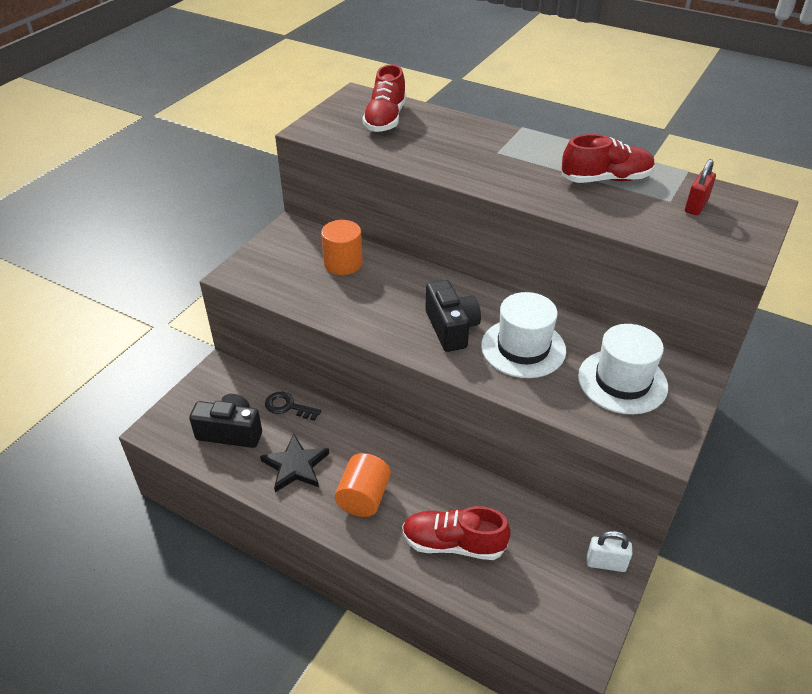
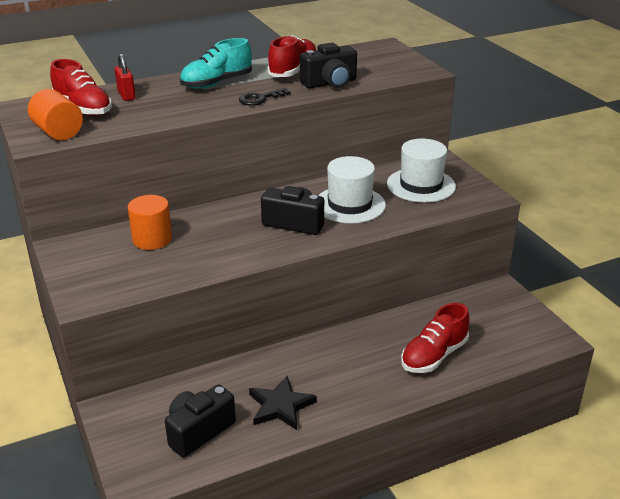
camera: 55 degrees left, 10 degrees down
black key [265,392,321,421] -> black key moved to [239,88,291,106]
orange cylinder [335,453,391,517] -> orange cylinder moved to [28,89,83,140]
white padlock [587,531,632,572] -> none
red padlock [685,159,716,215] -> red padlock moved to [115,53,135,101]
none -> turquoise shoe [180,38,252,89]
none -> black camera [300,43,357,88]

